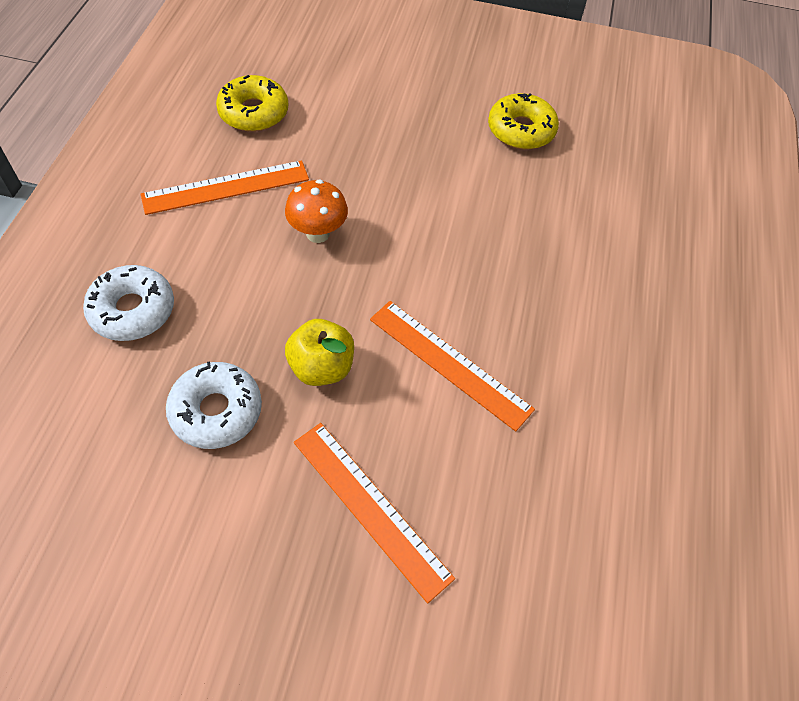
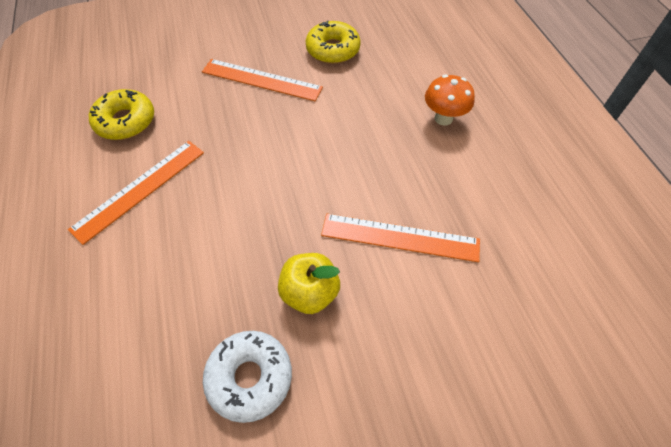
camera: 25 degrees left, 0 degrees up
white donut [83,265,174,341] -> none
orange mushroom [285,180,348,243] -> orange mushroom moved to [425,75,475,126]
orange ruler [294,423,455,604] -> orange ruler moved to [202,59,323,101]

